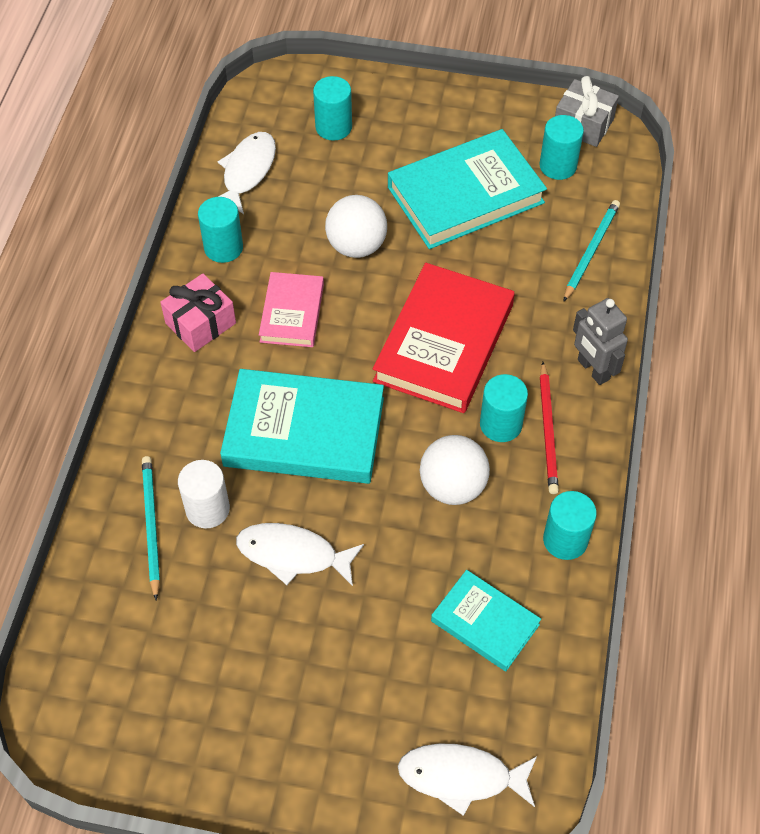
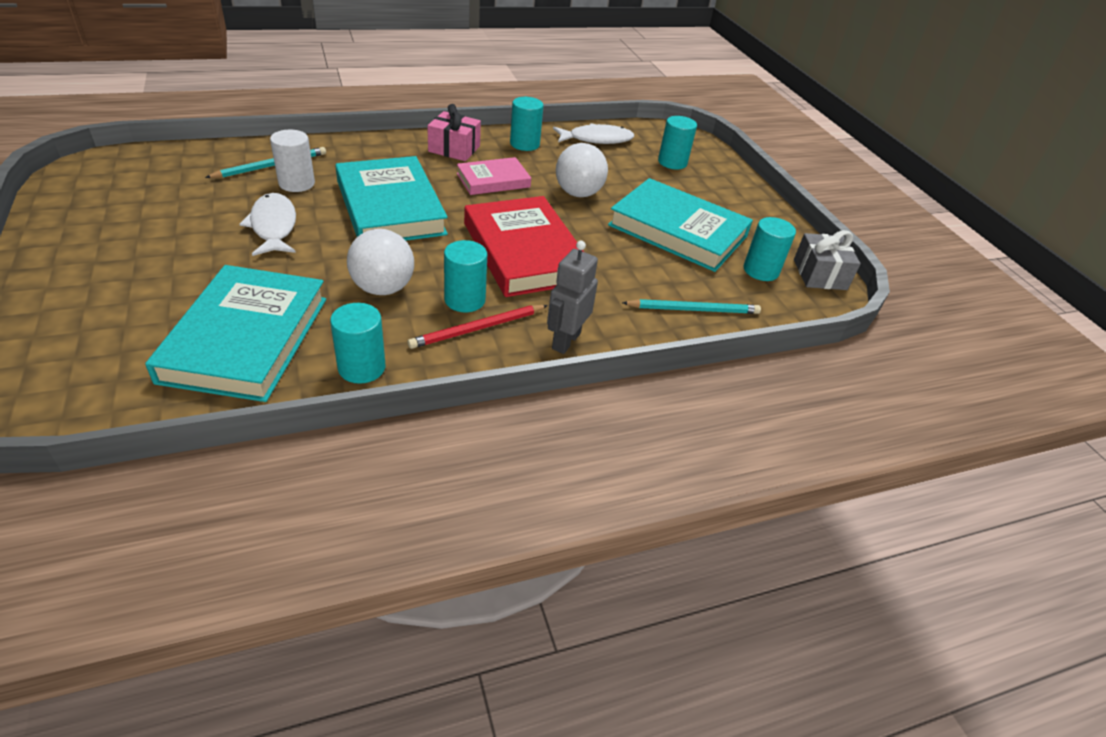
camera: 55 degrees right, 15 degrees down
red book [373,263,515,413] -> red book turned 75 degrees clockwise [464,196,584,297]
white fish [398,743,537,816] -> none
turquoise book [431,570,541,671] -> turquoise book [145,265,326,402], size x1.77

